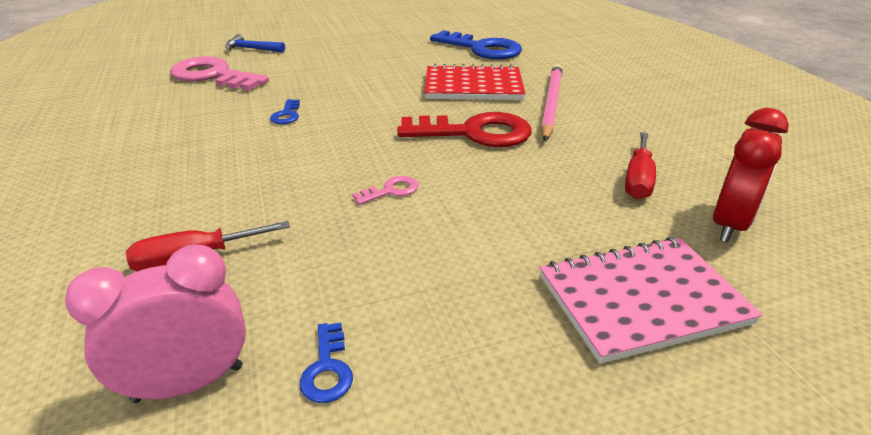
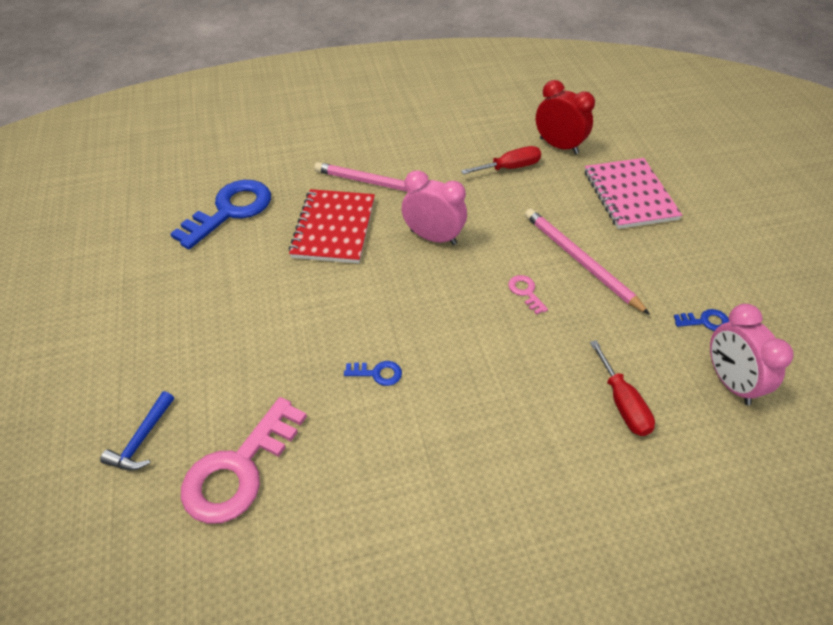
camera: 85 degrees left, 15 degrees up
red key [397,112,532,147] -> pink clock [402,170,467,245]
red screwdriver [625,132,656,199] -> red screwdriver turned 45 degrees counterclockwise [461,146,541,175]
none -> pink pencil [525,208,650,315]

